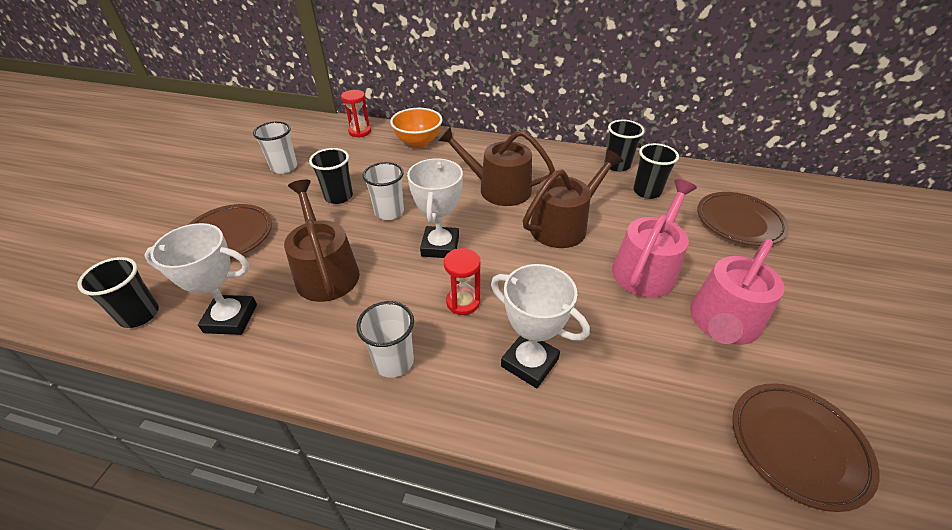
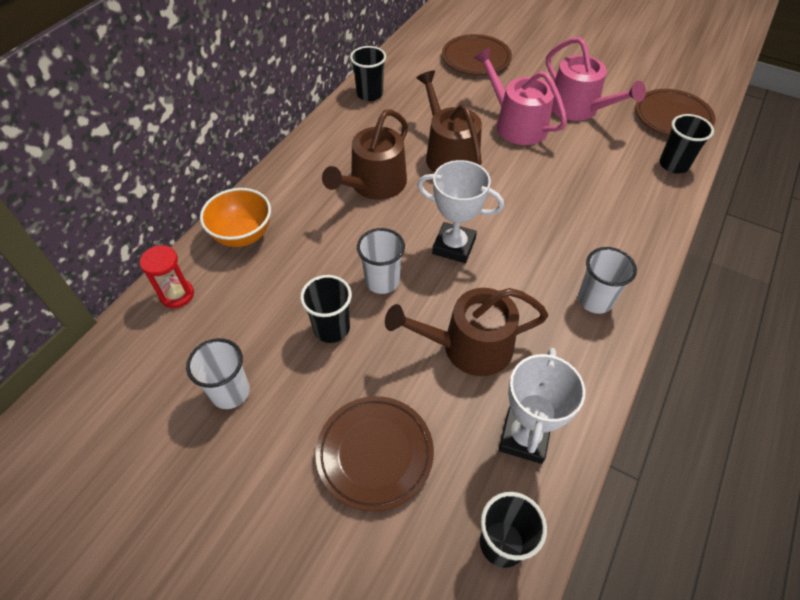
camera: 75 degrees left, 10 degrees up
red hourglass [444,248,481,315] -> none
white trophy [491,264,590,388] -> none
black cup [633,143,679,199] -> black cup moved to [659,114,714,173]

